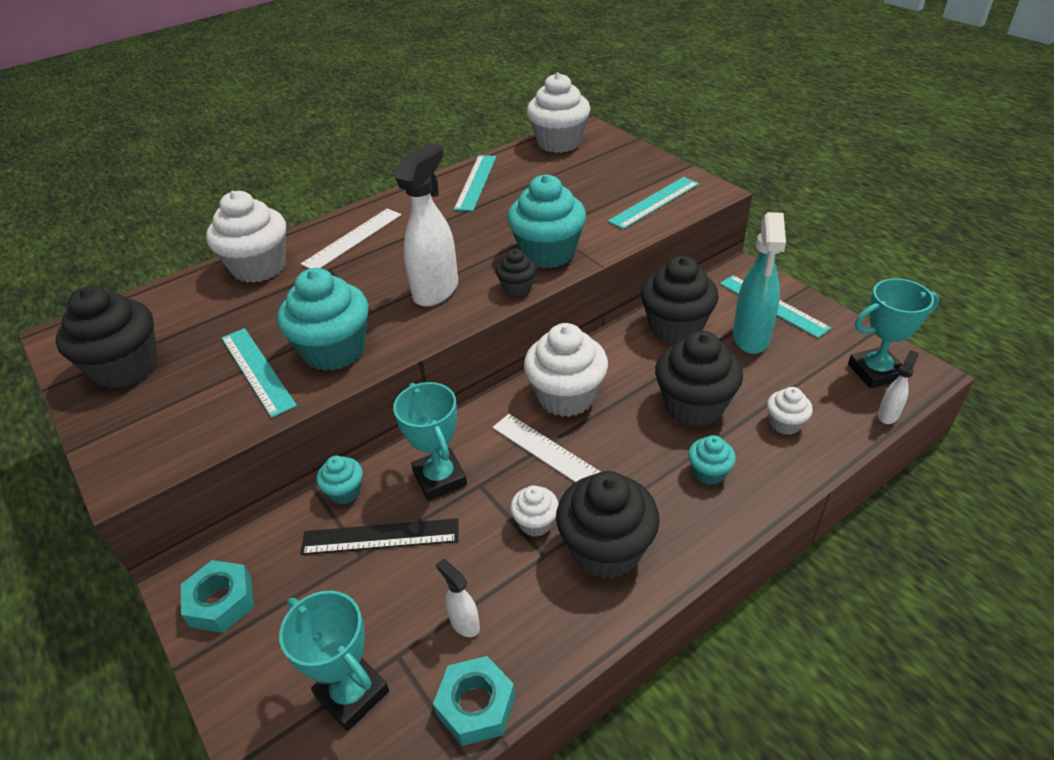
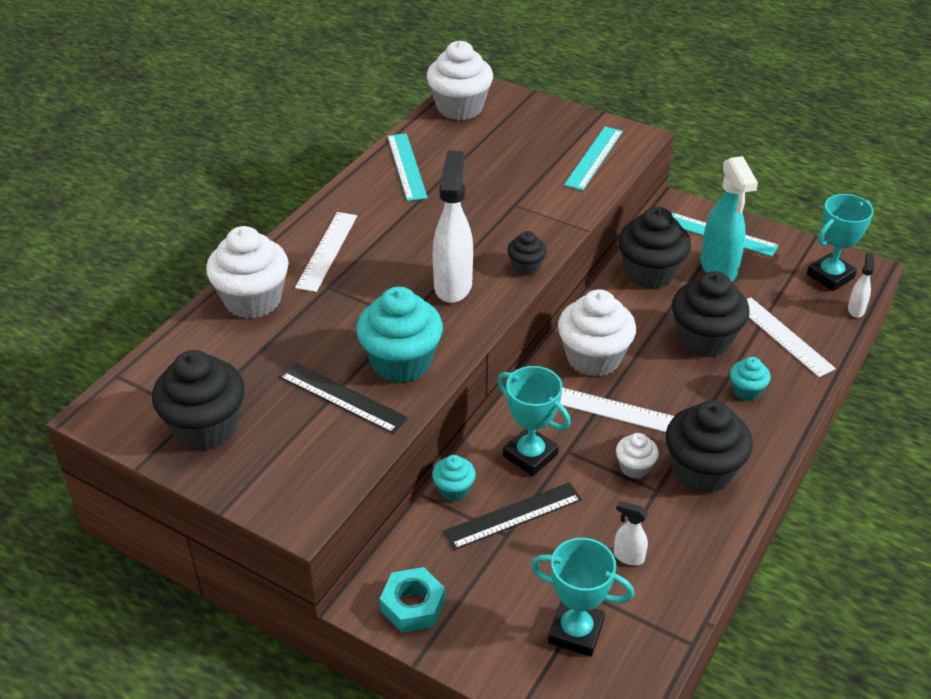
camera: 25 degrees left, 0 degrees up
turquoise ruler [222,328,297,418] -> black ruler [279,363,408,434]
turquoise nut [433,656,515,746] -> none
turquoise cupcake [507,174,586,268] -> none
white cupcake [767,387,813,435] -> white ruler [746,298,836,377]

